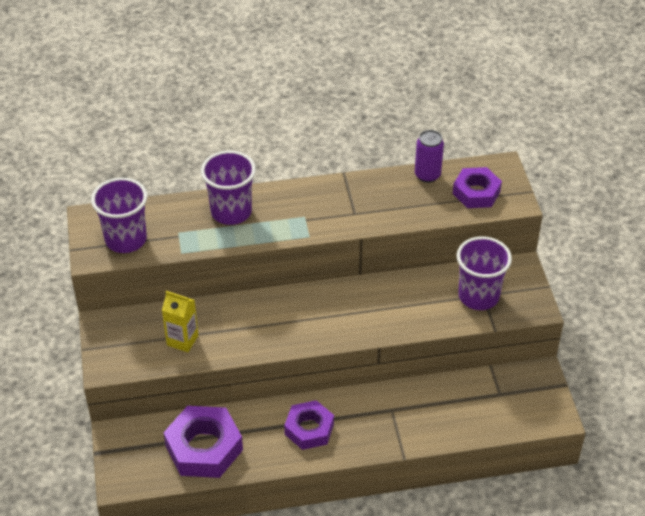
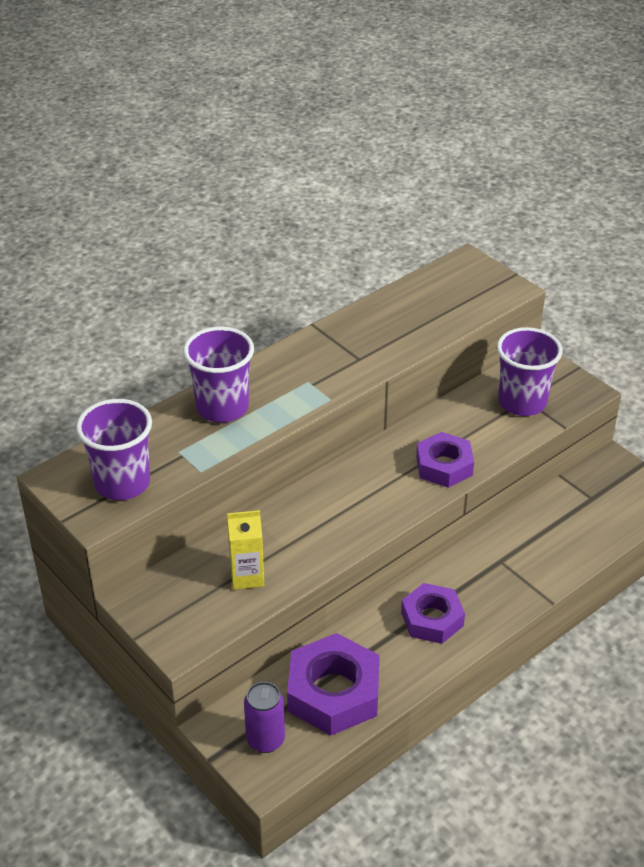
camera: 30 degrees left, 5 degrees down
purple can [415,130,444,183] -> purple can moved to [244,682,285,753]
purple nut [453,167,502,208] -> purple nut moved to [416,432,474,488]

